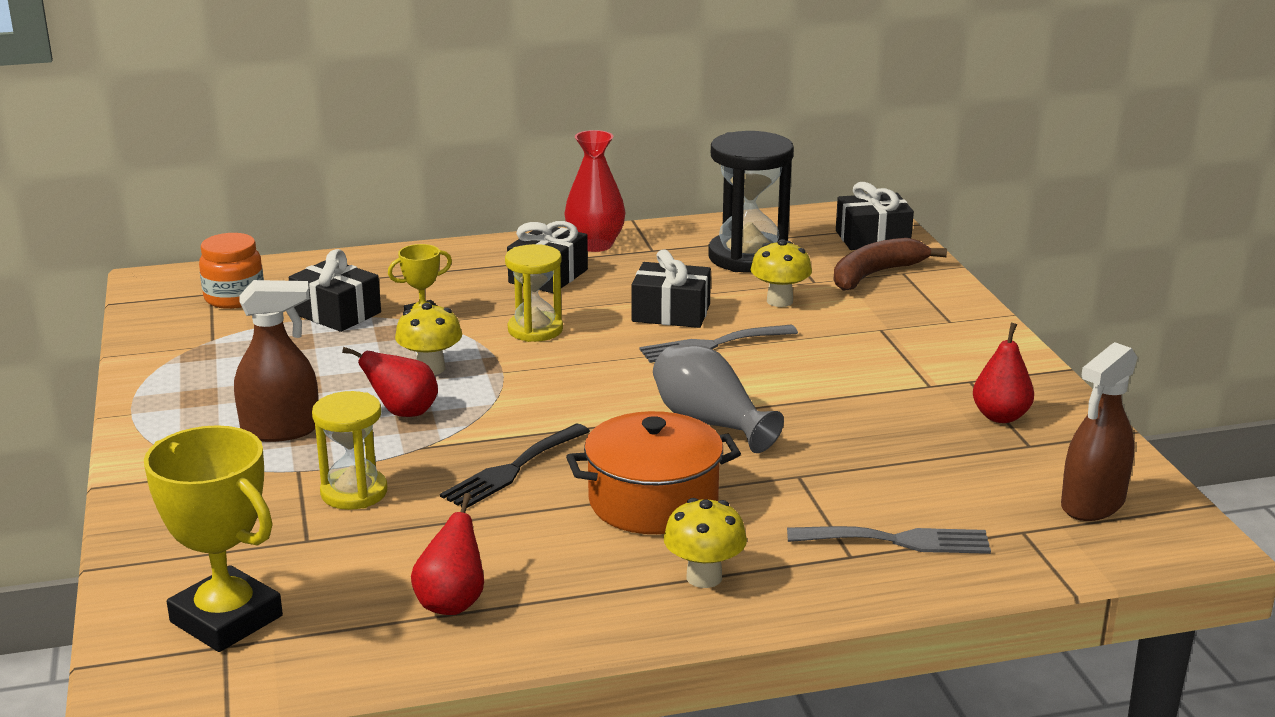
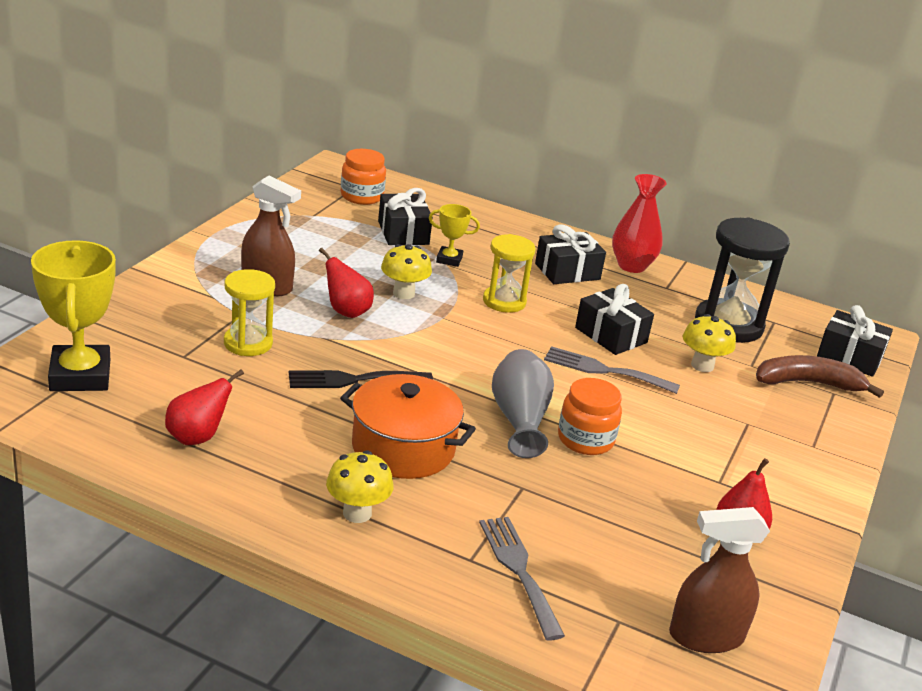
camera: 35 degrees right, 5 degrees up
grey fork [787,526,991,554] -> grey fork turned 150 degrees counterclockwise [479,517,565,640]
none -> orange jar [558,378,622,455]

